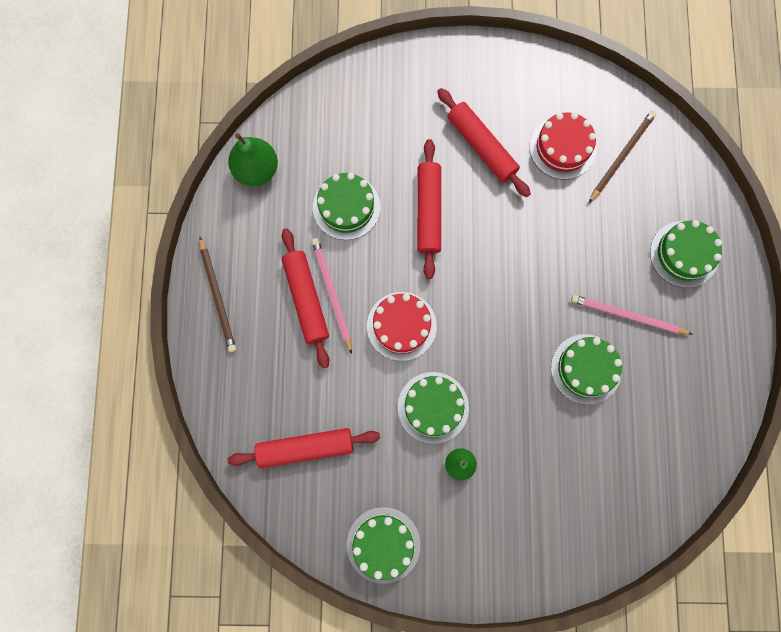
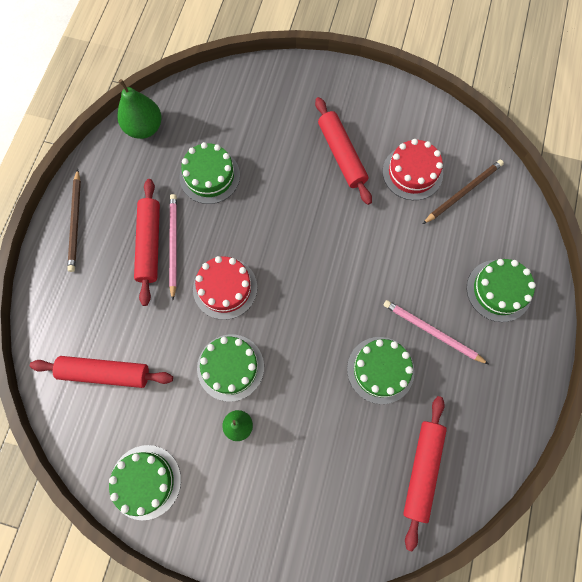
camera: 15 degrees right, 5 degrees down
red rolling pin [417,139,441,279] -> red rolling pin moved to [403,396,447,551]

